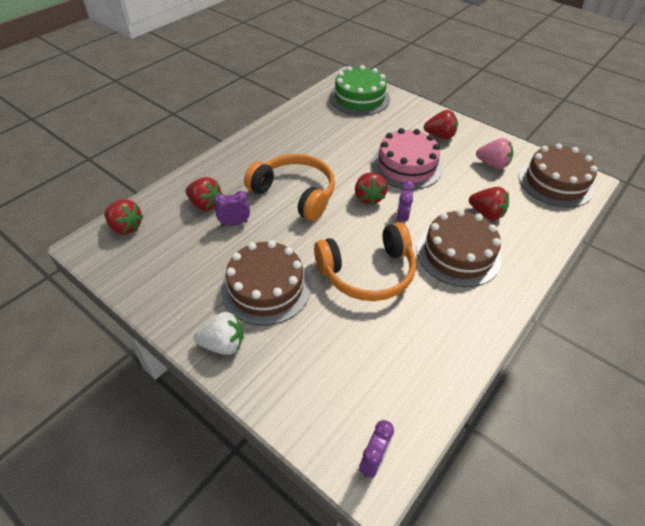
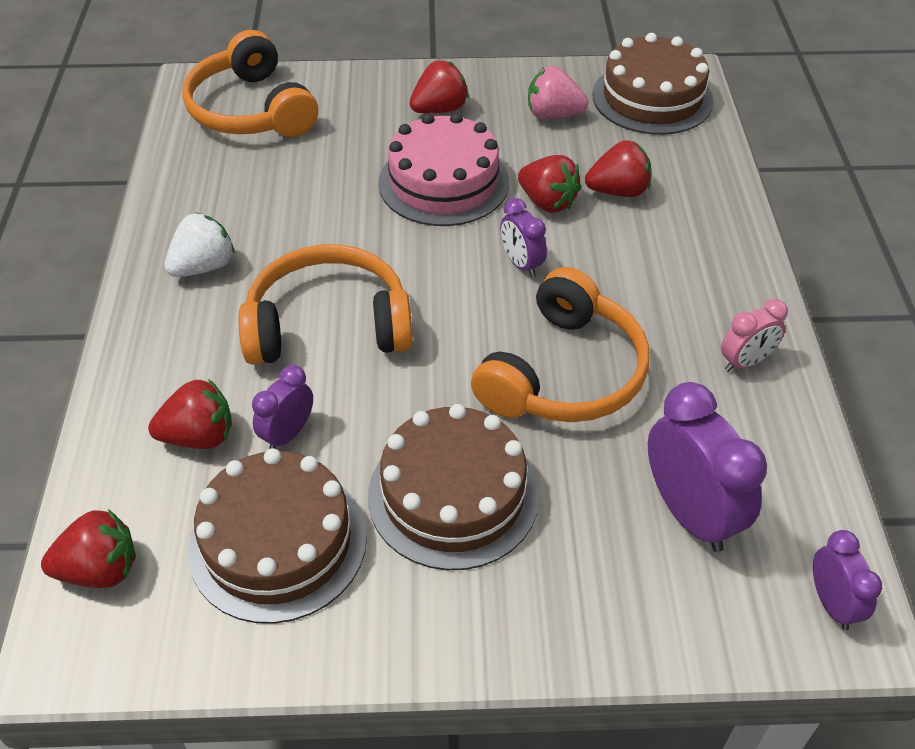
camera: 40 degrees left, 0 degrees up
white strawberry [194,312,243,355] -> white strawberry moved to [164,212,235,277]
green cake [329,65,390,116] -> orange headphones [182,30,318,137]
red strawberry [355,172,388,205] -> red strawberry moved to [518,155,581,213]
brown cake [417,209,502,287] -> brown cake moved to [188,448,367,624]
pink strawberry [476,138,514,169] -> pink strawberry turned 150 degrees counterclockwise [528,66,588,119]
none -> purple clock [648,382,767,552]
none -> pink clock [721,299,788,372]

